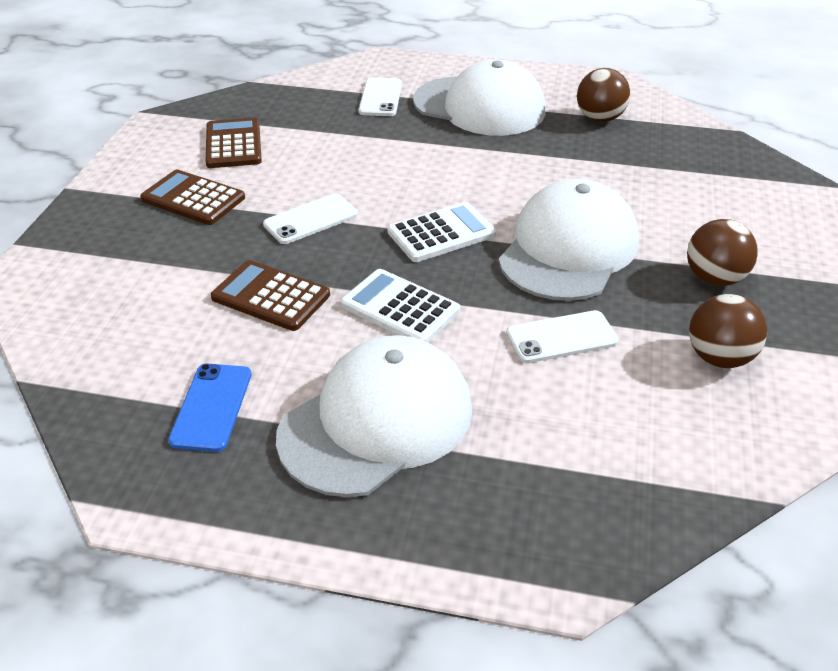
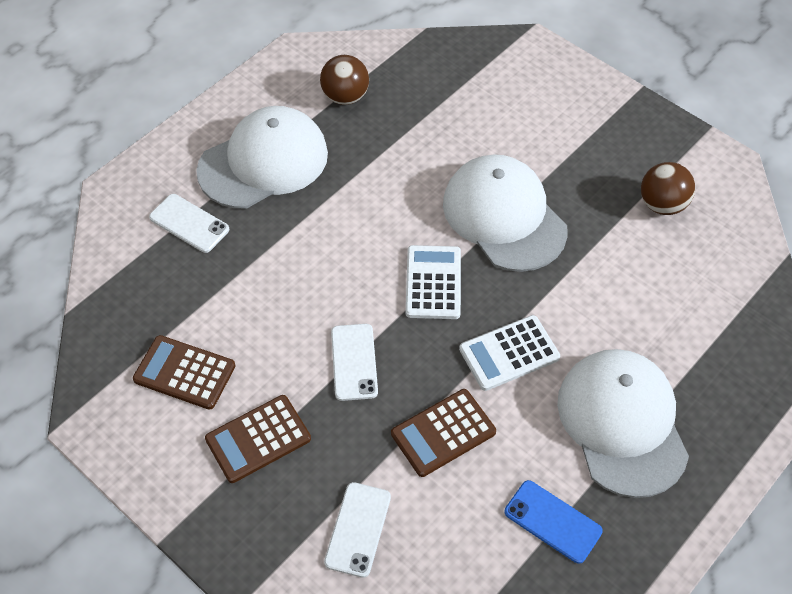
camera: 60 degrees left, 15 degrees up
white phone [506,310,619,363] -> white phone moved to [324,482,391,578]
brown ball [687,219,758,286] -> none

